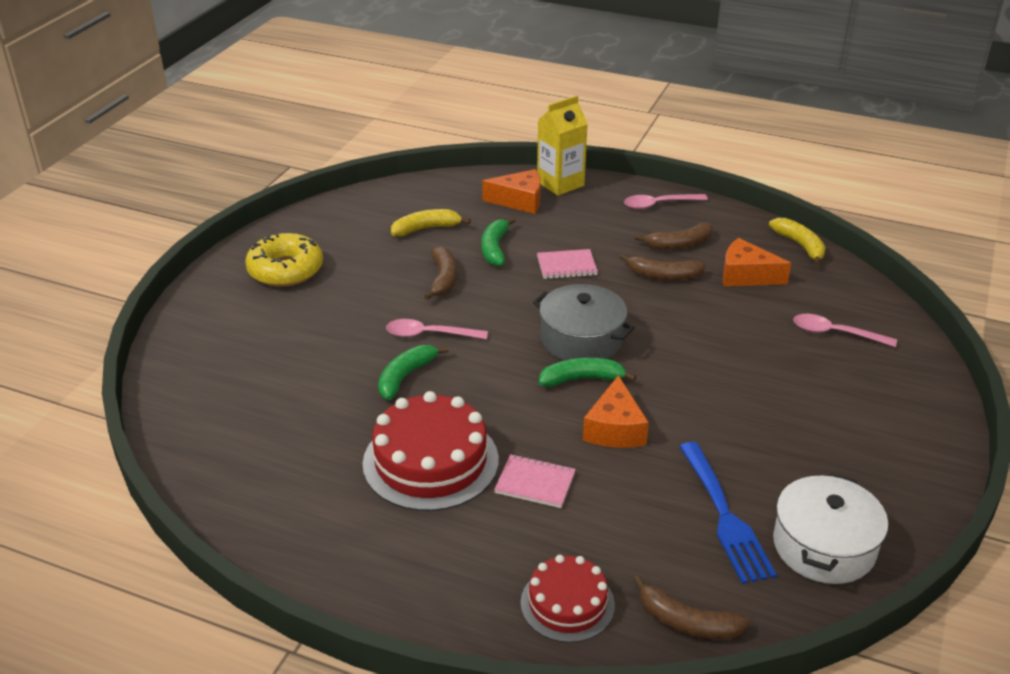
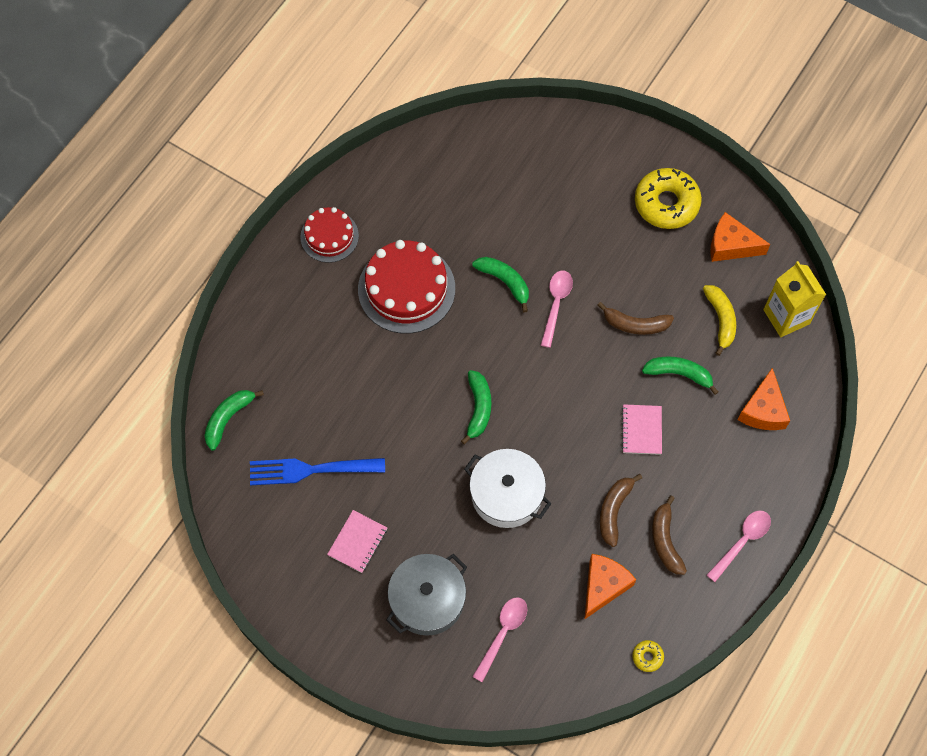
camera: 100 degrees right, 30 degrees up
pink notebook [494,454,576,508] -> pink notebook moved to [327,510,387,573]
red cake [521,555,615,643] -> red cake moved to [300,207,359,263]
grey pot [533,284,635,360] -> grey pot moved to [386,554,467,636]
yellow carton [537,96,588,196] -> yellow carton moved to [763,261,826,337]
orange cheese [583,375,649,448] -> orange cheese moved to [710,212,770,262]
pink spoon [624,194,708,209] -> pink spoon turned 45 degrees clockwise [707,510,771,582]
brown banana [633,575,750,640] -> green banana [204,390,264,451]
yellow banana [769,218,826,266] -> yellow donut [632,640,664,672]
white pot [773,473,888,584] -> white pot moved to [464,449,551,528]

